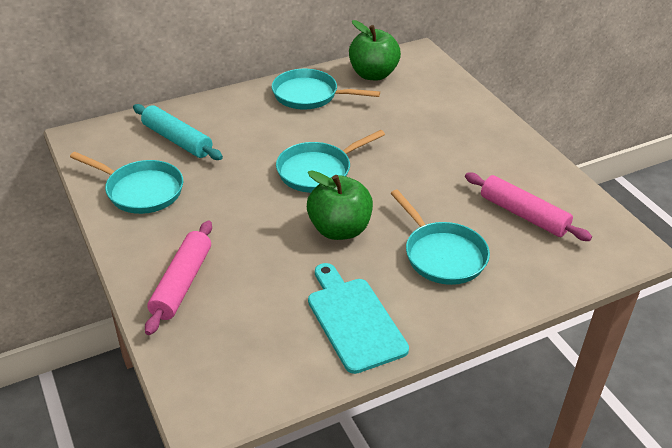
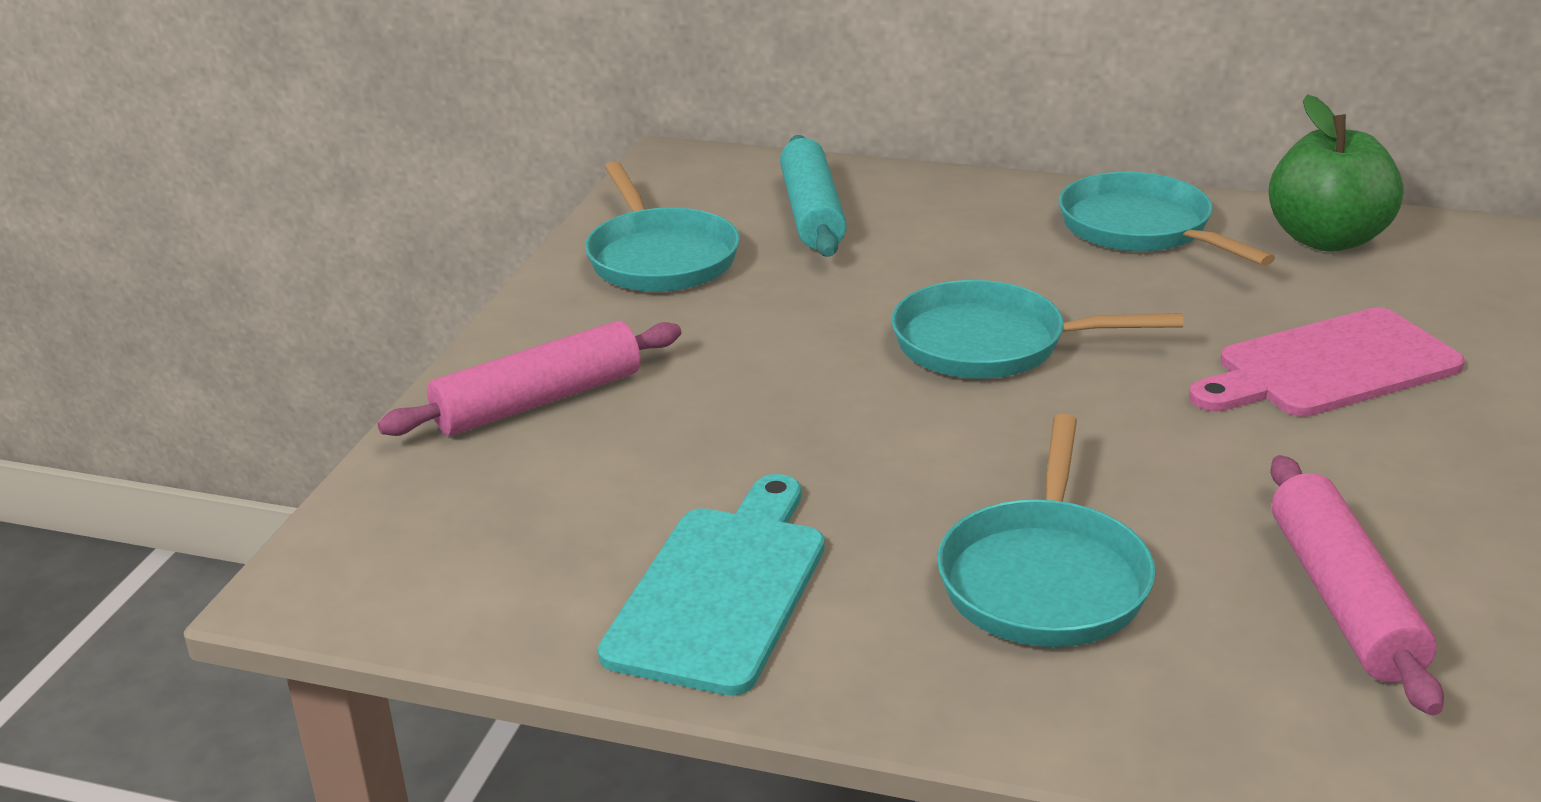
camera: 45 degrees right, 10 degrees down
green apple [307,170,373,240] -> none
none -> pink cutting board [1189,308,1465,417]

